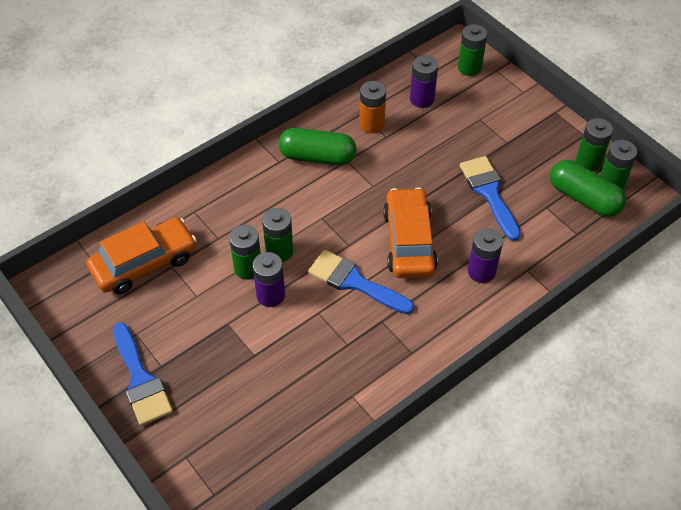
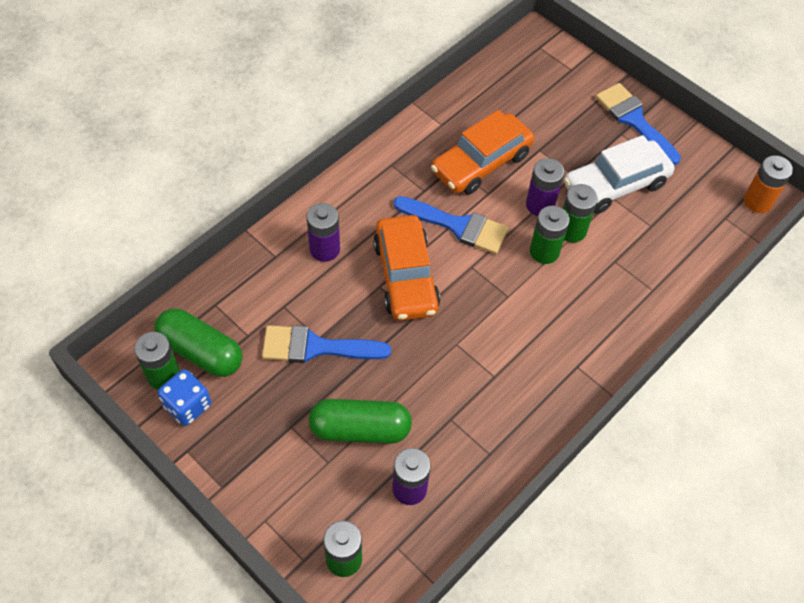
camera: 170 degrees right, 5 degrees up
orange car [86,217,197,294] -> orange car moved to [431,110,535,195]
green capsule [278,128,356,165] -> green capsule moved to [308,399,412,444]
orange battery [359,81,386,134] -> orange battery moved to [744,155,793,213]
blue brush [460,156,521,241] -> blue brush turned 120 degrees clockwise [262,325,391,363]
green battery [576,118,613,171] -> blue dice [158,369,211,426]
none -> white car [564,135,674,214]

